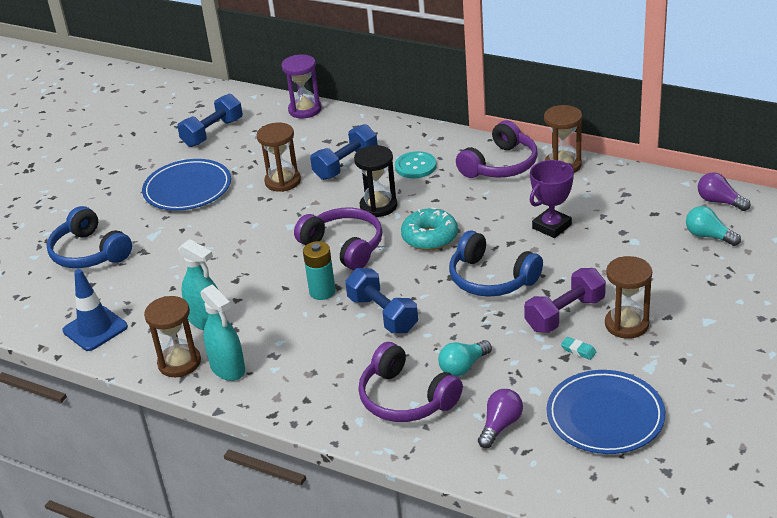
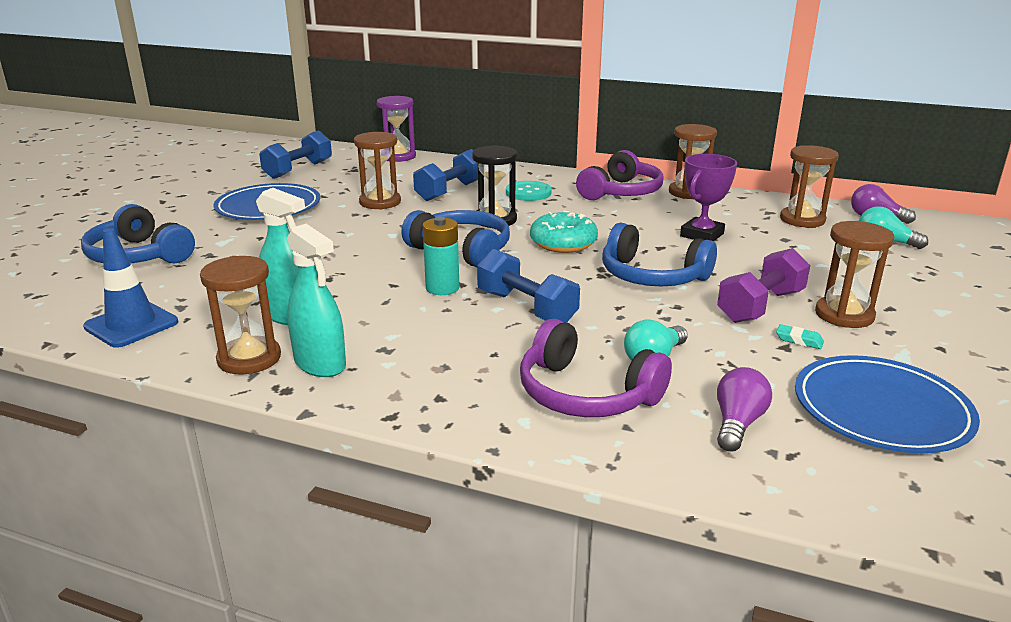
camera: 10 degrees left, 10 degrees down
purple headphones [294,208,382,270] -> blue headphones [402,210,510,267]
none -> brown hourglass [780,145,839,227]

